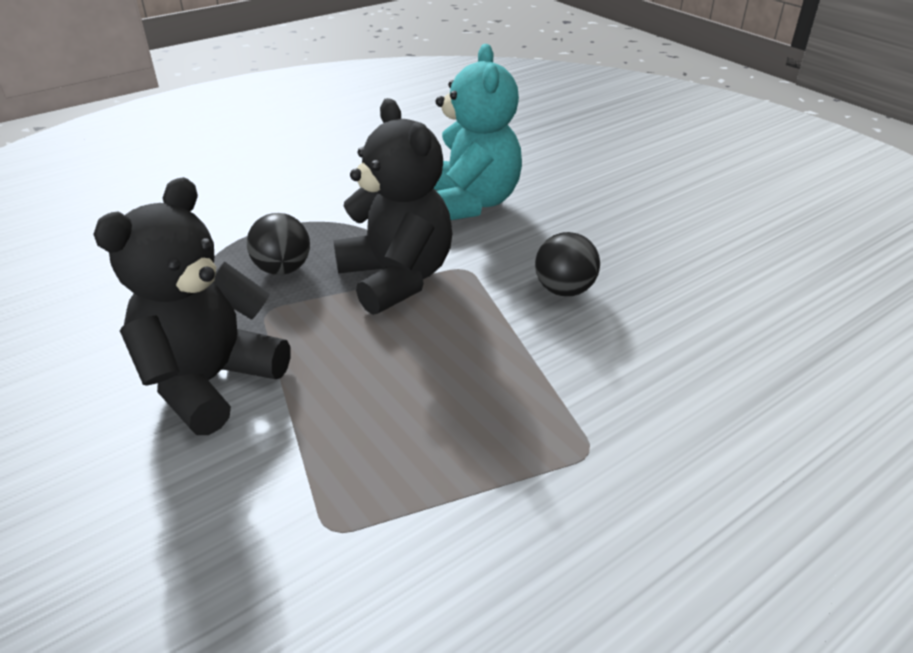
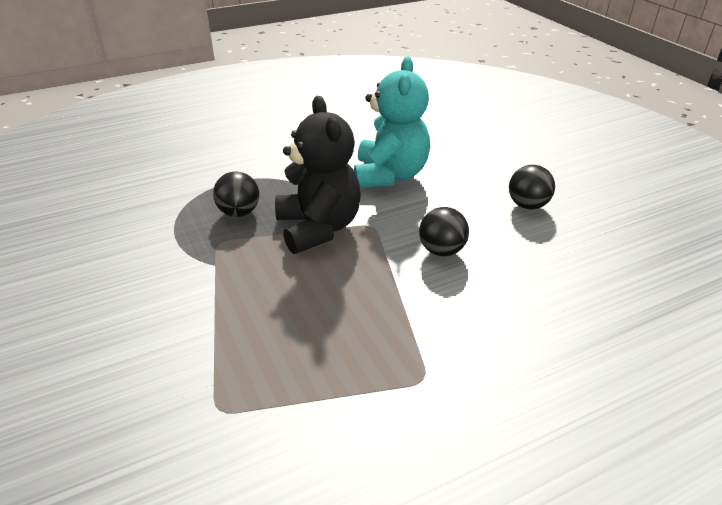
camera: 10 degrees right, 0 degrees up
black teddy bear [93,177,291,435] -> none
none -> black ball [509,165,555,209]

